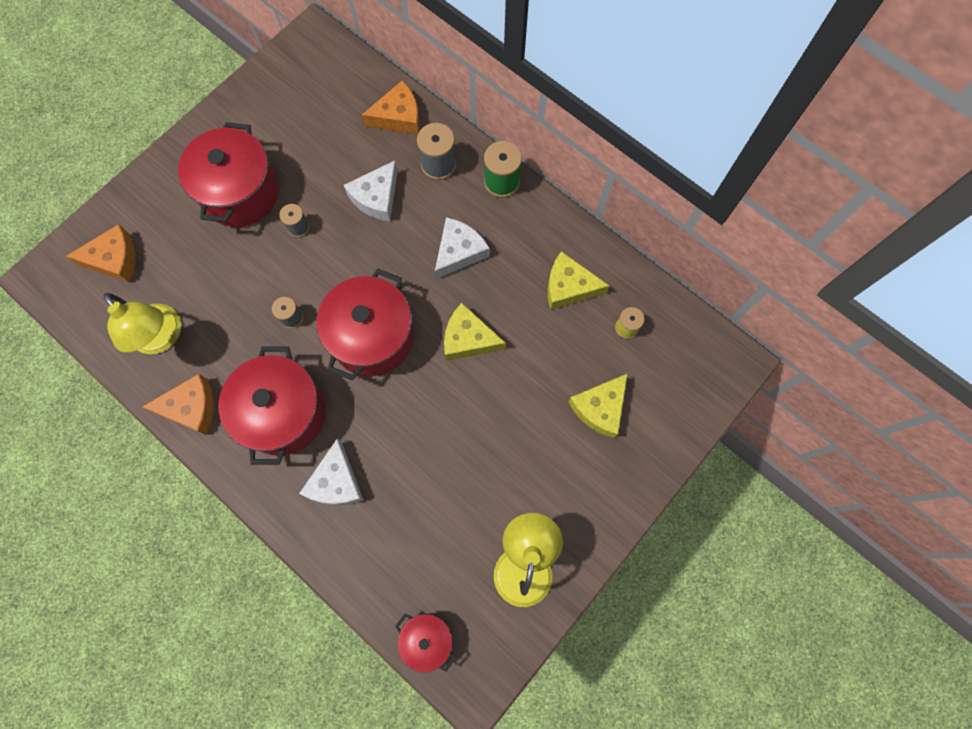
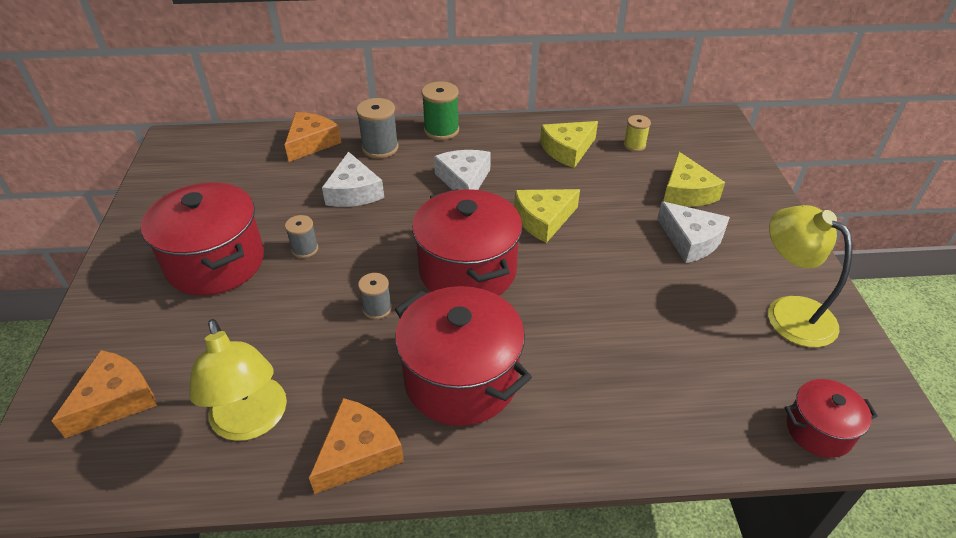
camera: 45 degrees left, 30 degrees down
yellow lamp [104,293,181,354] -> yellow lamp turned 60 degrees clockwise [189,319,287,441]
white cheese [299,439,364,505] -> white cheese moved to [657,201,730,263]

